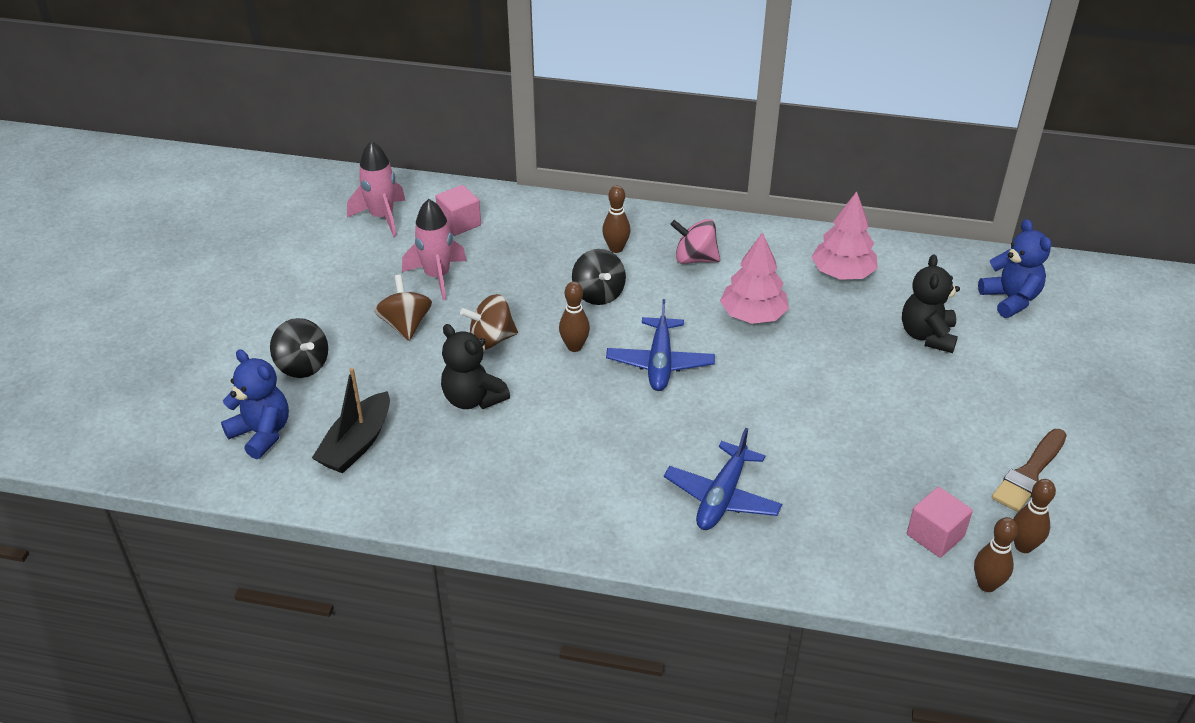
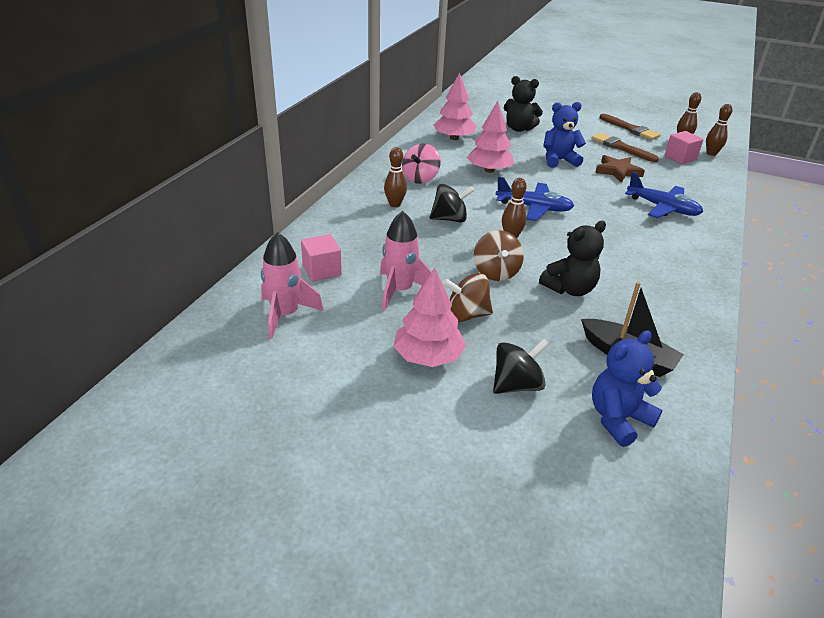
camera: 80 degrees left, 5 degrees down
blue teddy bear [978,219,1051,318] -> blue teddy bear moved to [543,102,586,168]
none -> pink tree [393,268,466,367]
none -> brown brush [591,133,659,162]
none -> brown star [595,155,645,183]

